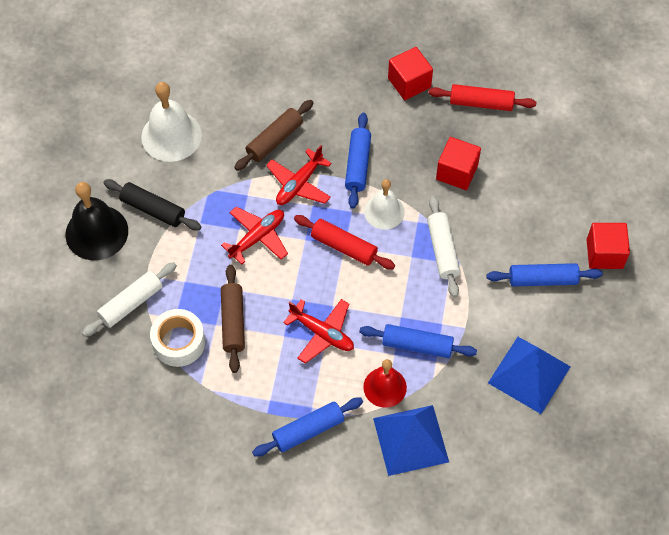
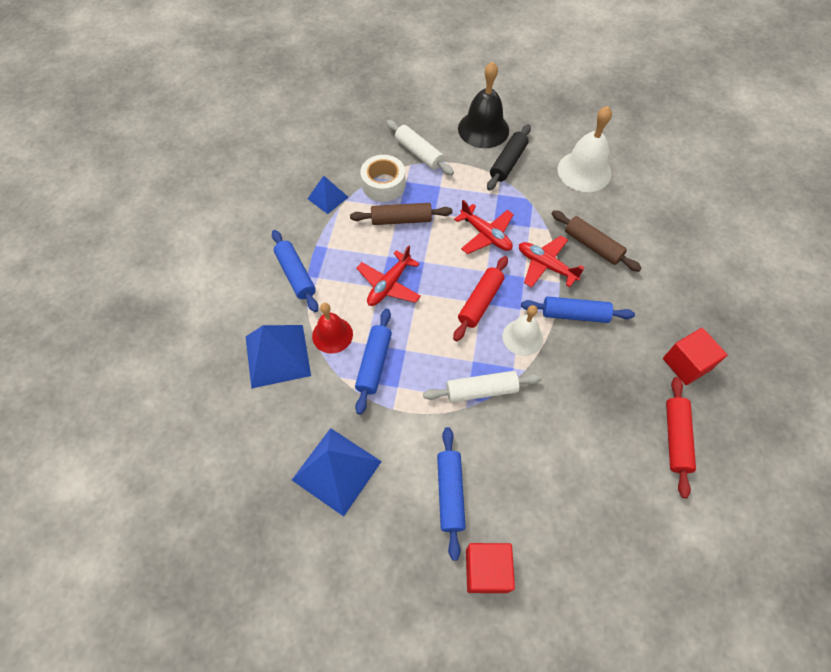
camera: 90 degrees right, 0 degrees up
red cube [436,137,481,190] -> none
none -> blue pyramid [308,176,348,214]

